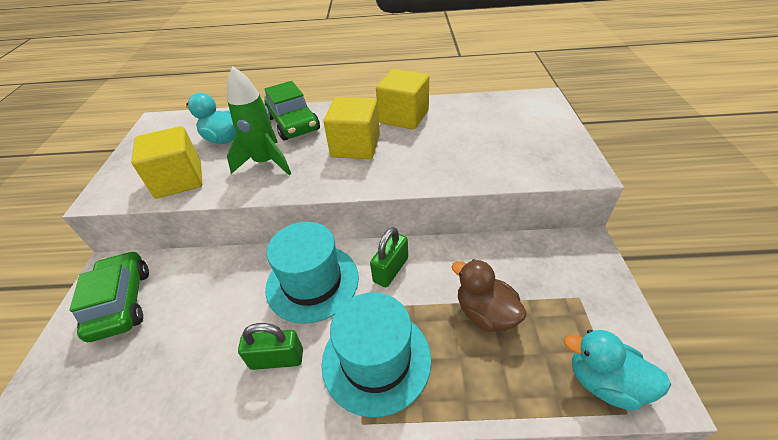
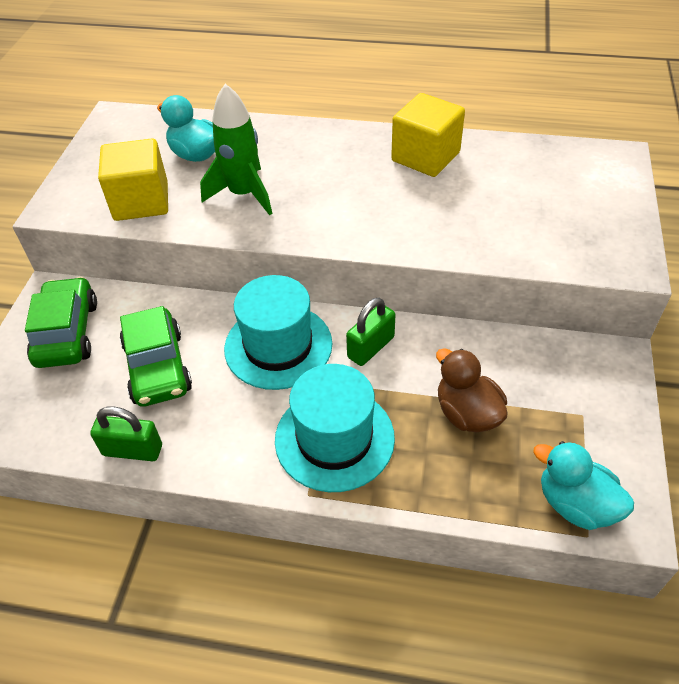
camera: 10 degrees right, 5 degrees up
green padlock [238,323,303,370] -> green padlock moved to [90,406,162,461]
green car [264,81,320,141] -> green car moved to [120,306,192,407]
yellow cube [323,97,380,159] -> none

